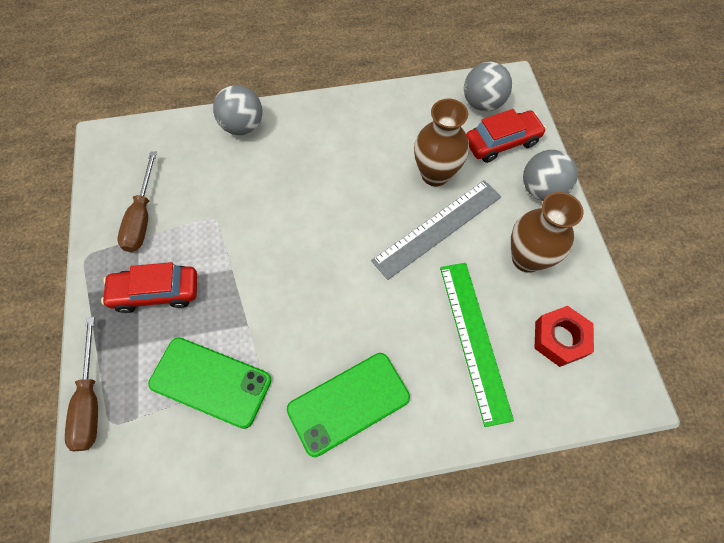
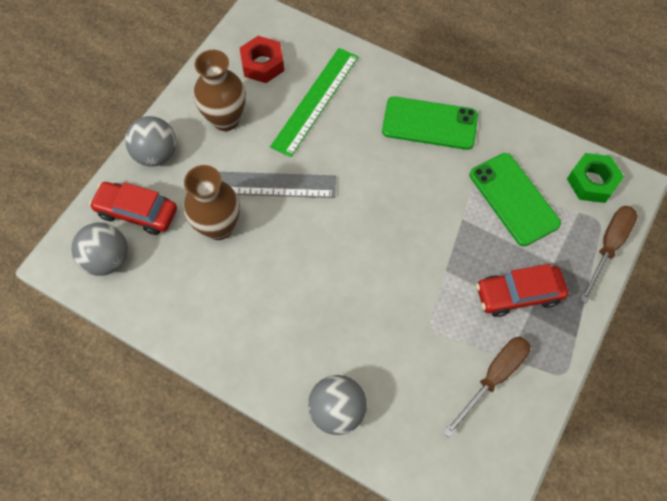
camera: 140 degrees left, 0 degrees up
red car [101,262,197,313] -> red car turned 135 degrees clockwise [476,264,568,317]
none -> green nut [567,153,624,203]

